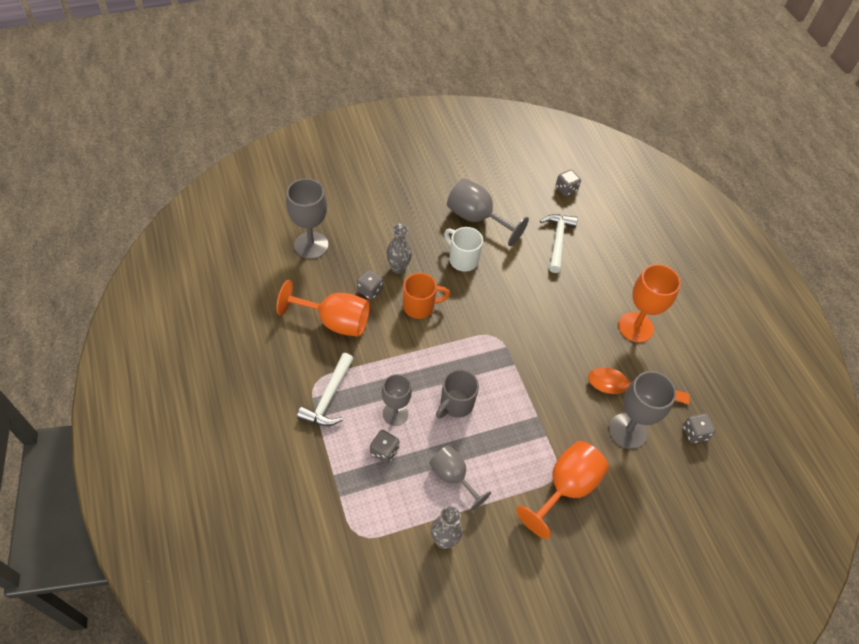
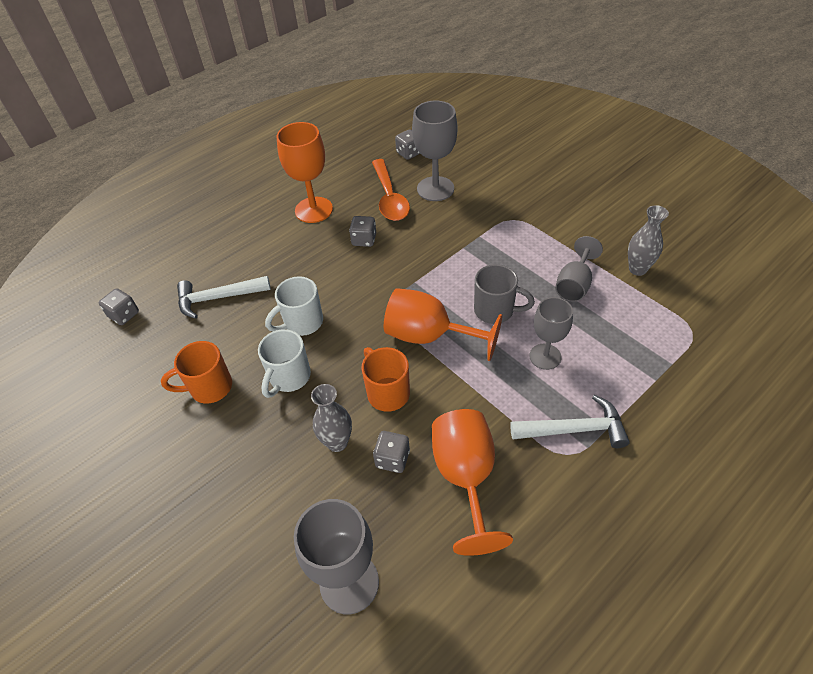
camera: 105 degrees left, 5 degrees down
grey dice [370,430,400,464] -> grey dice moved to [349,216,376,247]
grey goblet [447,178,529,246] -> orange mug [161,341,232,404]
orange goblet [516,441,609,539] -> orange goblet moved to [384,288,502,361]
none -> white mug [265,276,323,336]

